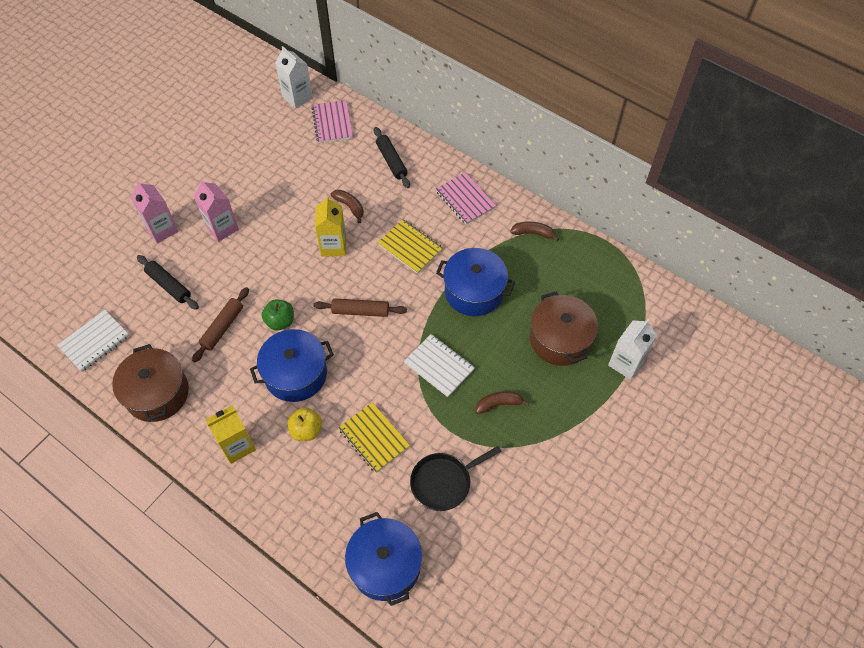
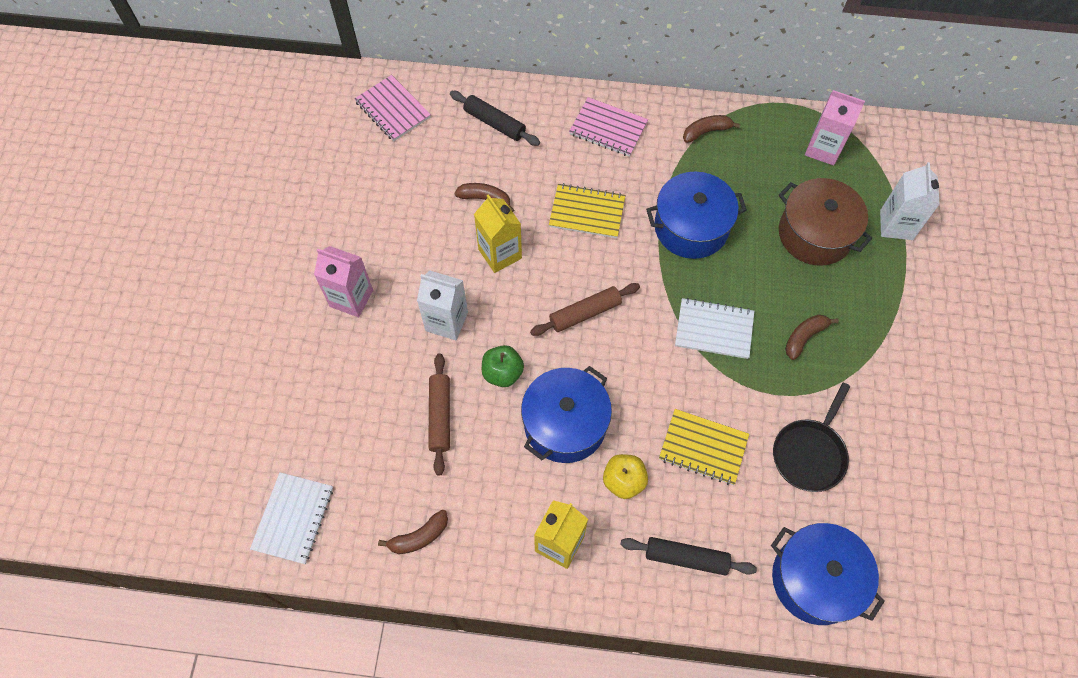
camera: 30 degrees left, 5 degrees up
brown pot [112,344,189,422] -> brown banana [378,510,448,554]
pink carton [131,181,179,243] -> pink carton moved to [805,90,865,165]
black rolling pin [137,255,199,310] -> black rolling pin moved to [620,537,757,576]
white carton [275,46,313,109] -> white carton moved to [417,271,468,340]

